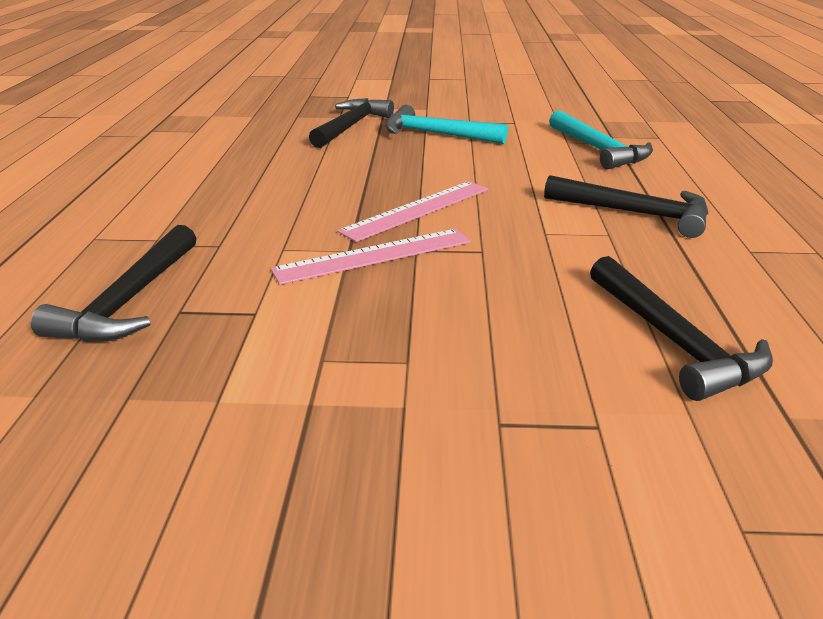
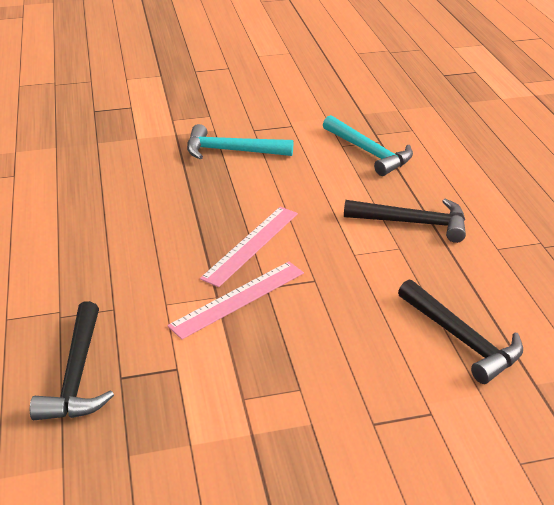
camera: 15 degrees left, 5 degrees up
black hammer [309,98,394,148] -> none

